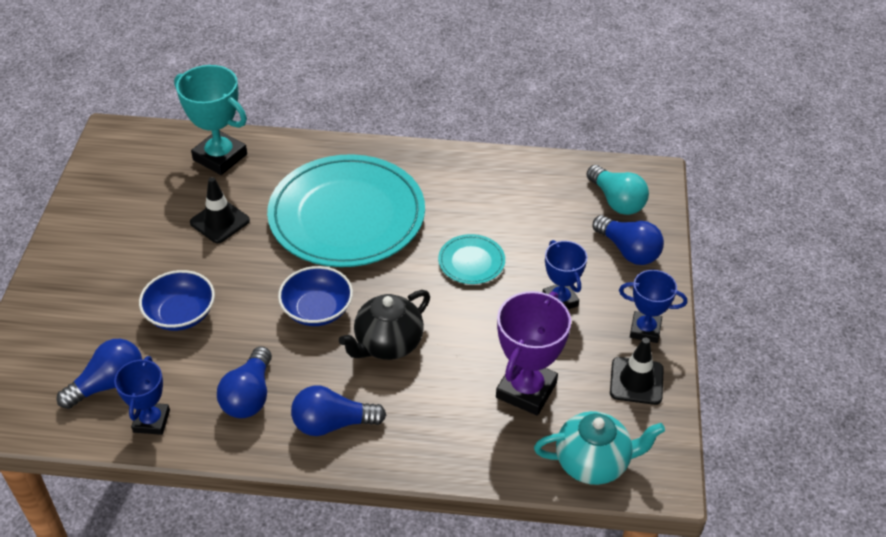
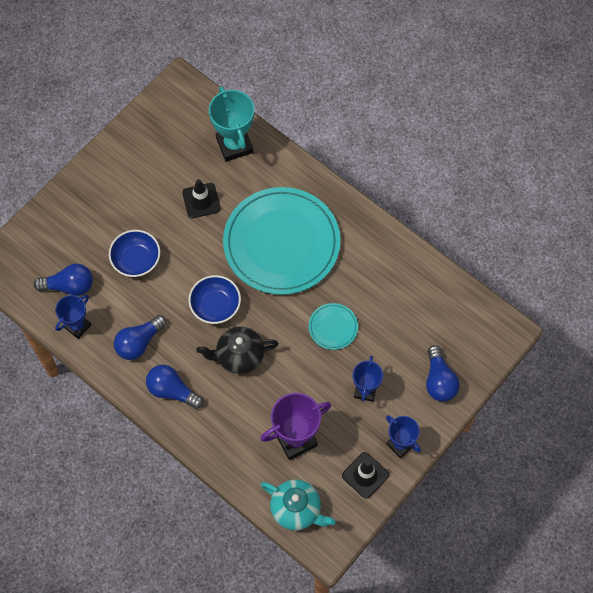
camera: 35 degrees right, 20 degrees up
turquoise light bulb [587,165,649,215] -> none

